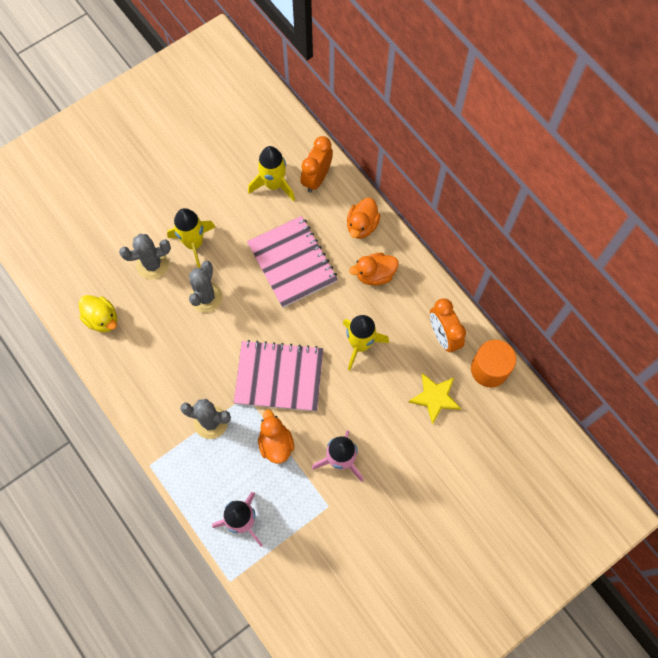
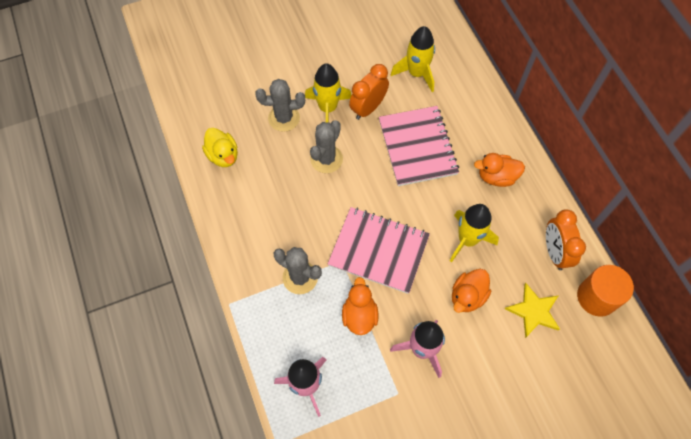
camera: 15 degrees right, 5 degrees down
orange clock [301,136,333,193] -> orange clock moved to [349,64,389,120]
orange duck [347,198,380,239] -> orange duck moved to [452,269,491,313]

